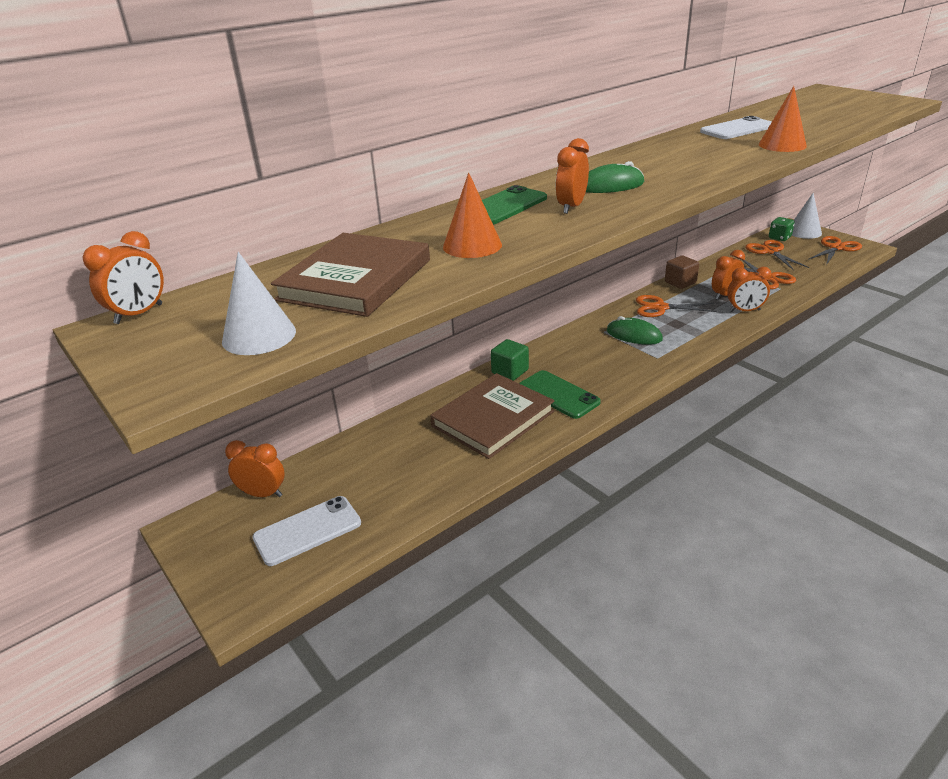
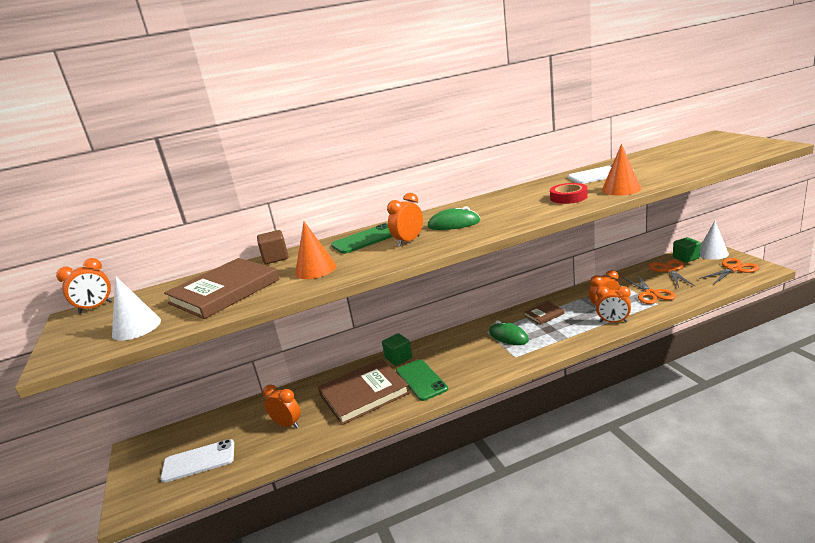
camera: 20 degrees right, 10 degrees down
orange clock [225,440,285,497] -> orange clock moved to [263,385,301,428]
orange scissors [636,295,717,317] -> brown book [524,301,565,325]
brown cube [665,256,699,289] -> brown cube moved to [257,230,288,264]
green dice [769,217,795,241] -> green cube [673,237,701,263]
none -> red tape [550,183,588,204]

